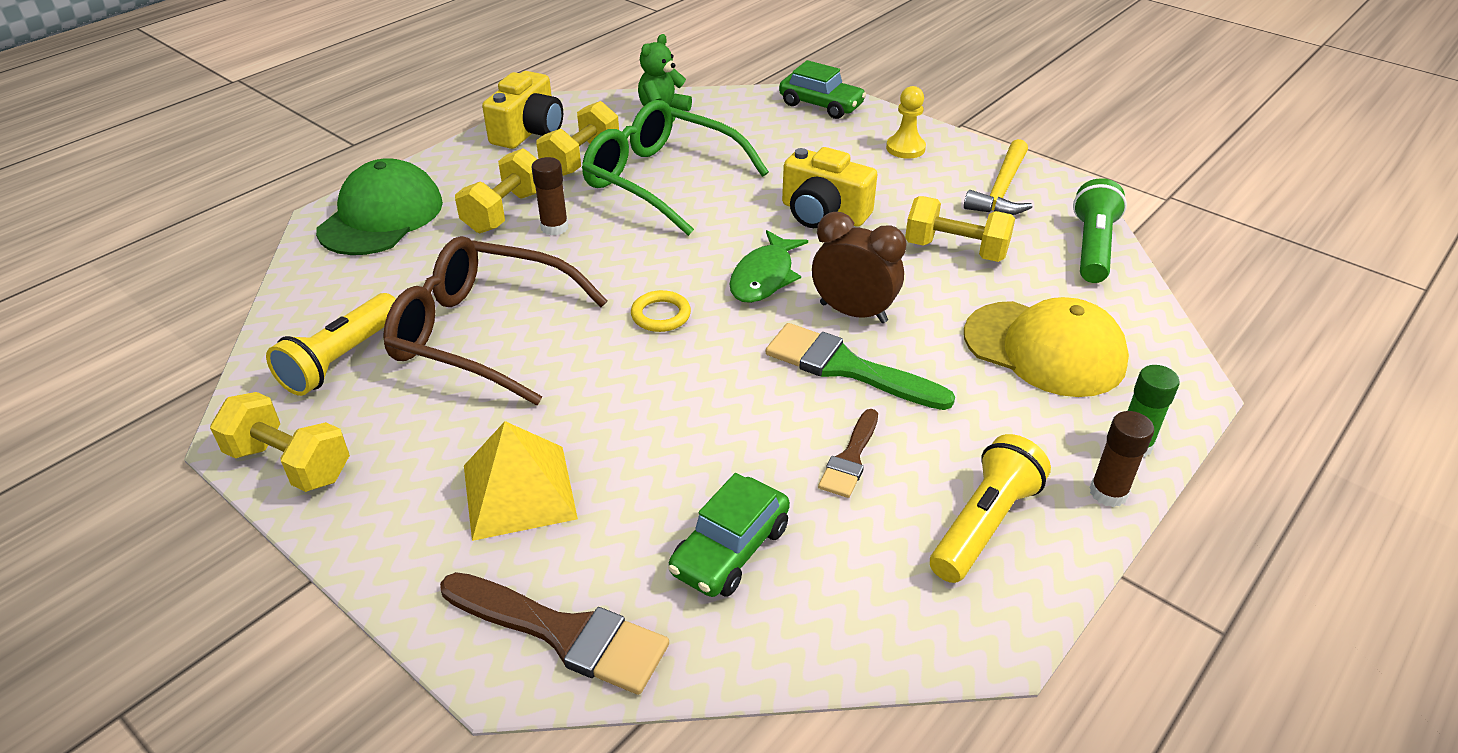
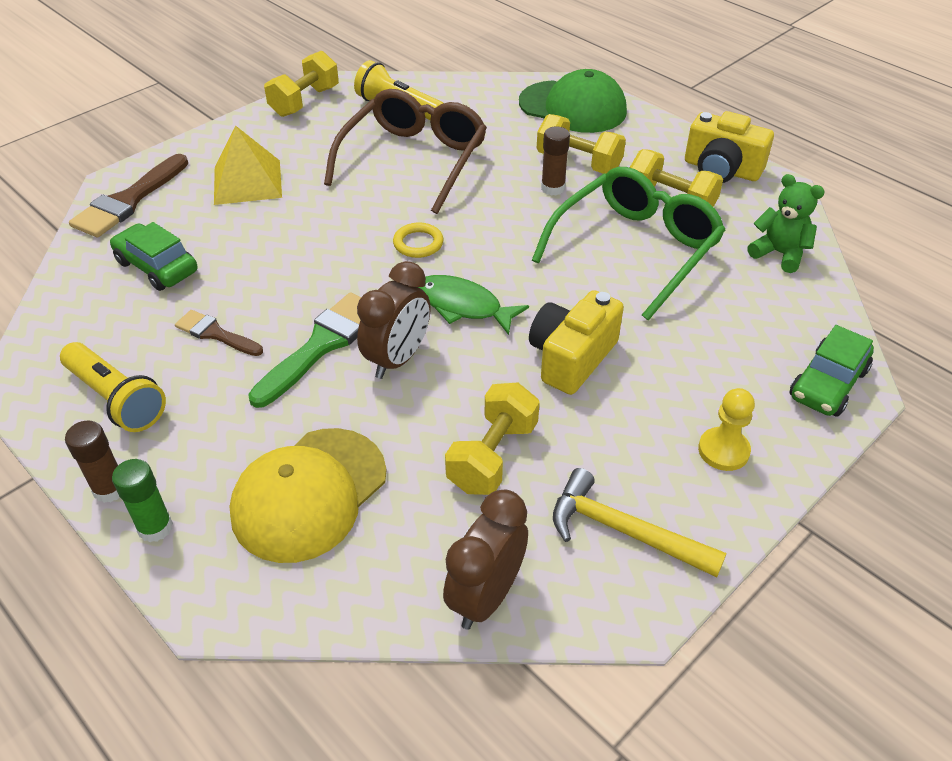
camera: 95 degrees right, 5 degrees up
green flashlight [1073,178,1127,283] -> brown clock [443,490,528,630]

